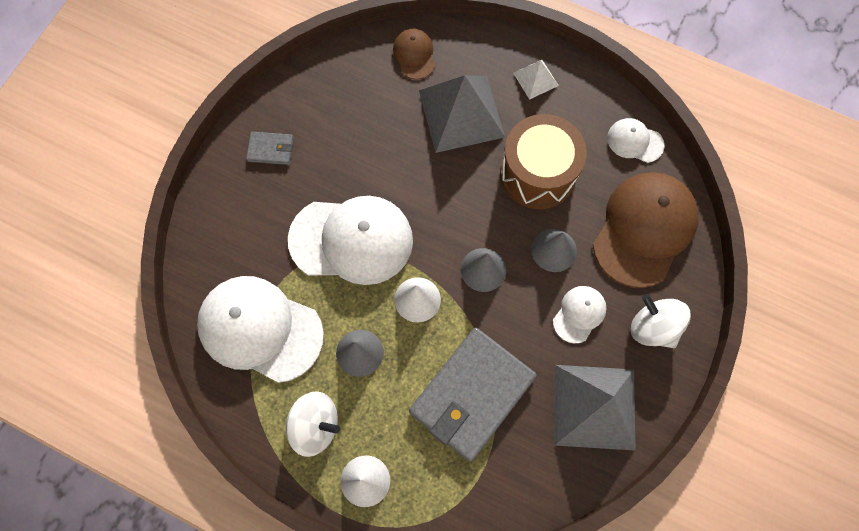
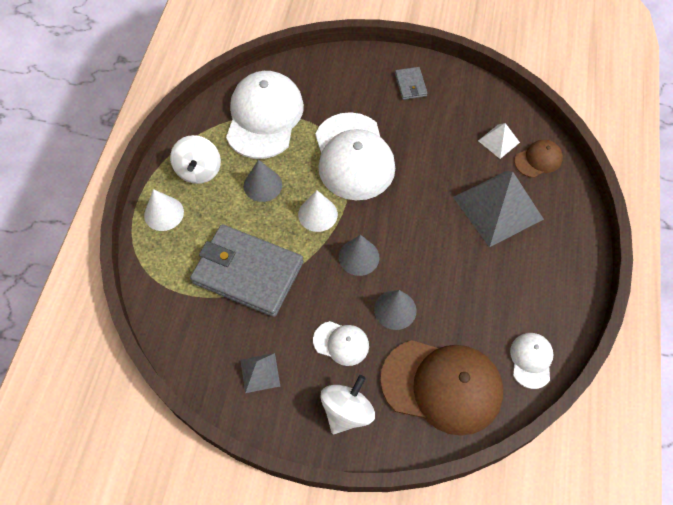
camera: 75 degrees right, 10 degrees down
brown drum [500,114,587,209] -> none
white pyramid [513,60,559,100] -> white pyramid moved to [478,123,520,159]
grey pyramid [554,365,636,451] -> grey pyramid [240,353,280,393], size x0.48

